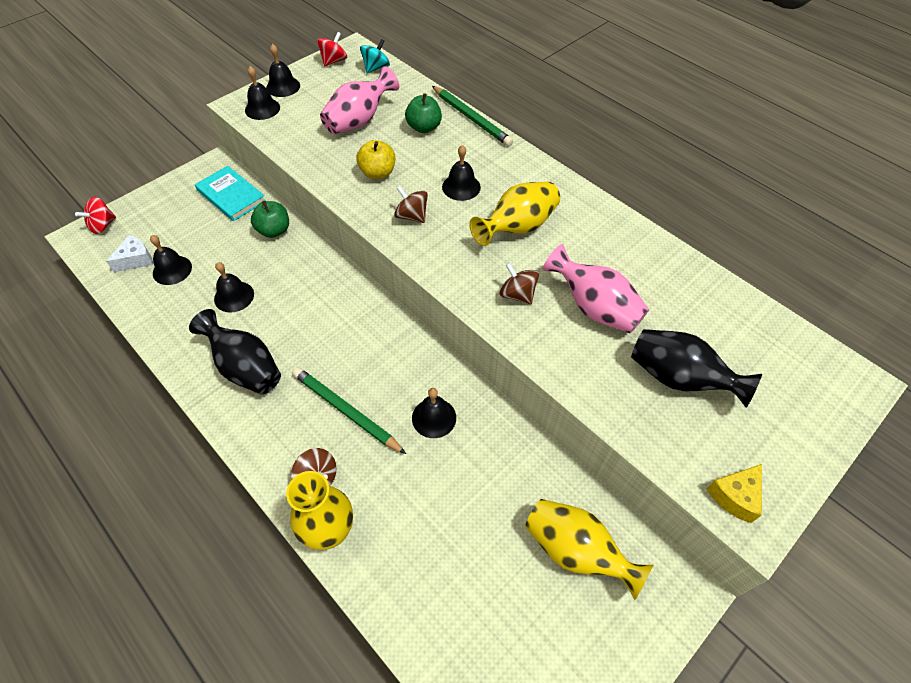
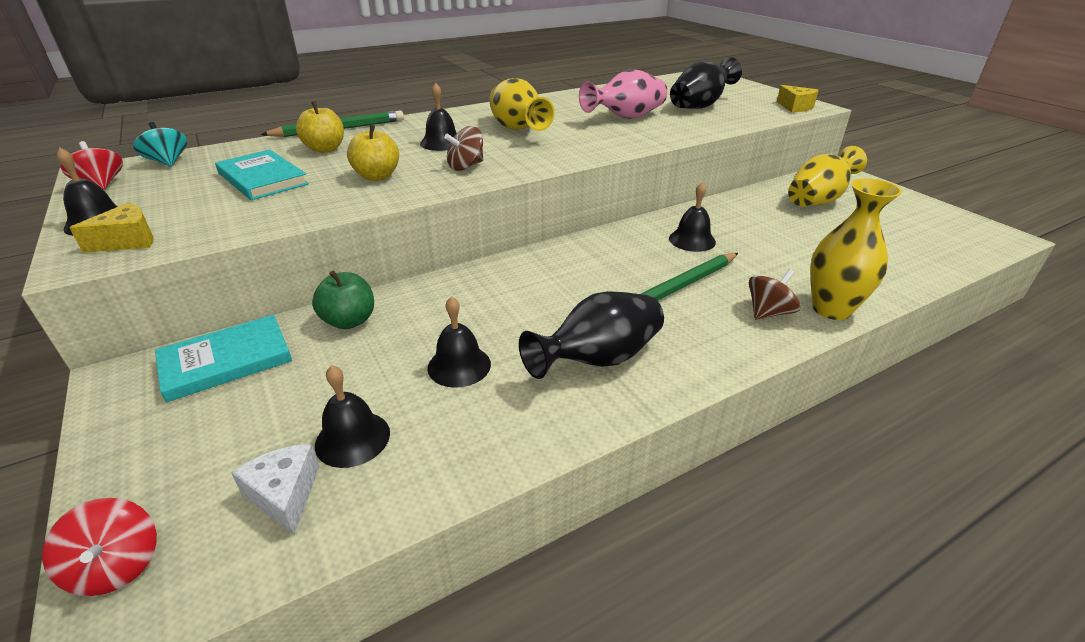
camera: 75 degrees left, 20 degrees down
black bell [245,66,280,120] -> yellow cheese [69,202,154,253]
pink vase [320,66,399,134] -> turquoise book [215,150,309,200]
green apple [405,93,442,133] -> yellow apple [296,101,344,153]
brown spinning top [500,263,539,304] -> none

